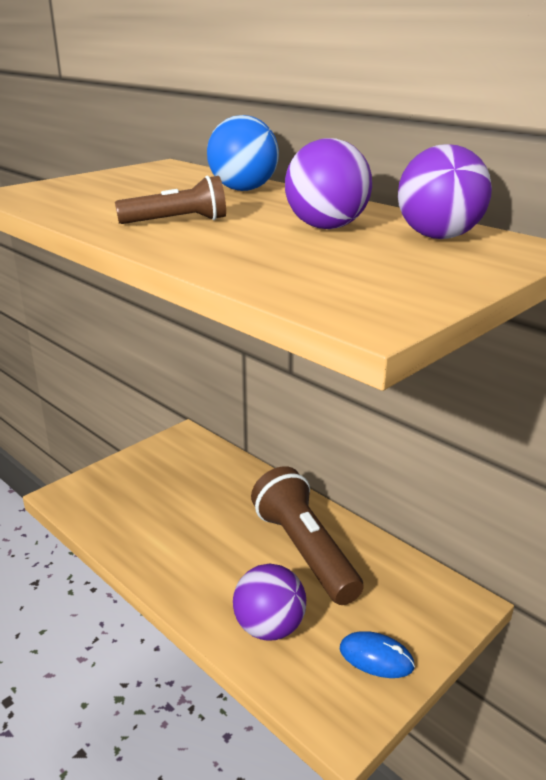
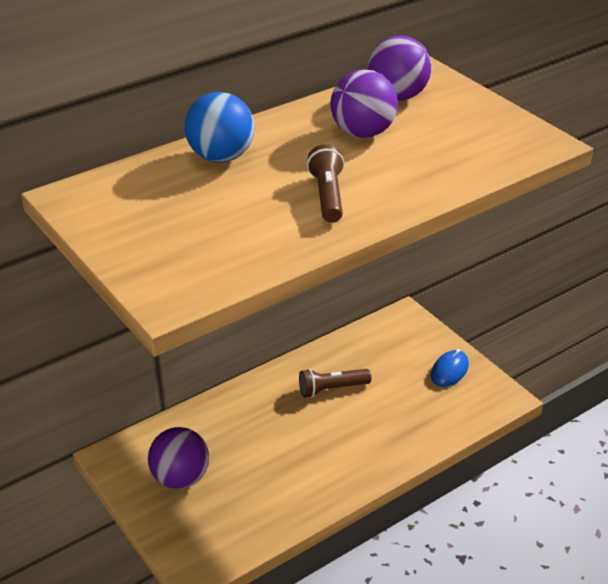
camera: 80 degrees left, 10 degrees up
purple ball [233,564,306,641] -> purple ball moved to [148,427,209,489]
brown flashlight [251,466,363,605] -> brown flashlight [299,369,371,398], size x0.53

